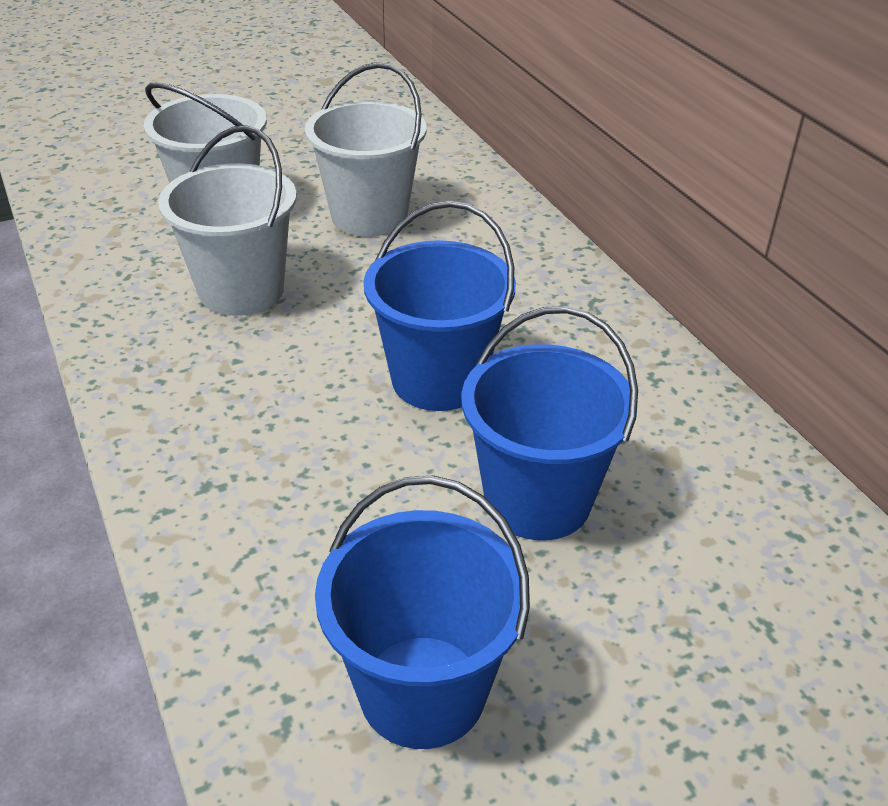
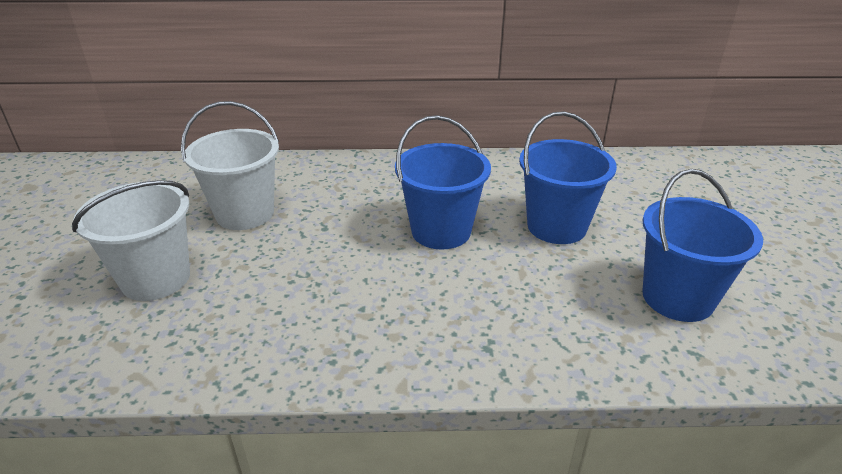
camera: 65 degrees left, 5 degrees down
white bucket [158,125,297,316] -> none

